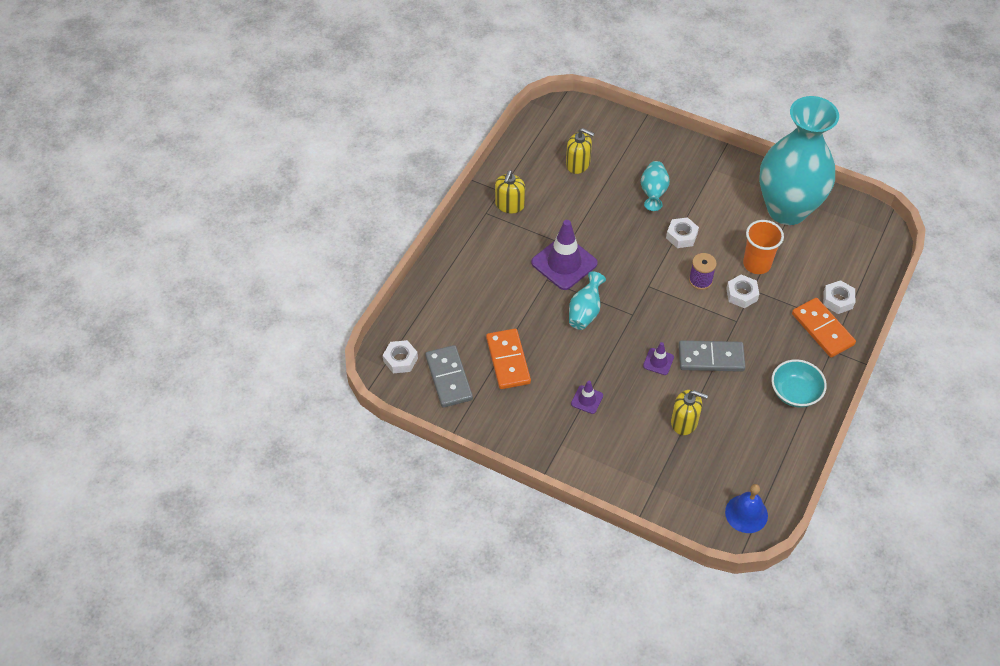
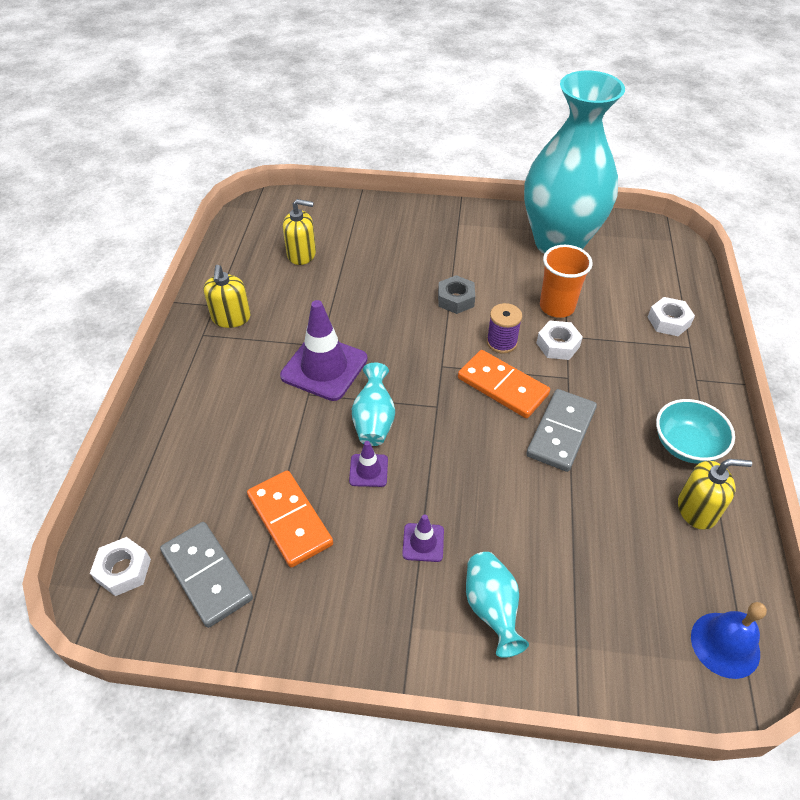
camera: 20 degrees left, 5 degrees down
turquoise vase [641,161,670,211] -> turquoise vase moved to [466,552,529,658]
purple traffic cone [643,342,674,375] -> purple traffic cone moved to [349,441,388,487]
white nut [666,217,699,248] -> grey nut [438,275,475,314]
yellow soap dispenser [671,390,708,435] -> yellow soap dispenser moved to [678,459,752,530]
grey domino [679,340,745,372] -> grey domino turned 45 degrees counterclockwise [526,389,597,472]
orange domino [792,298,856,357] -> orange domino moved to [458,350,550,418]

